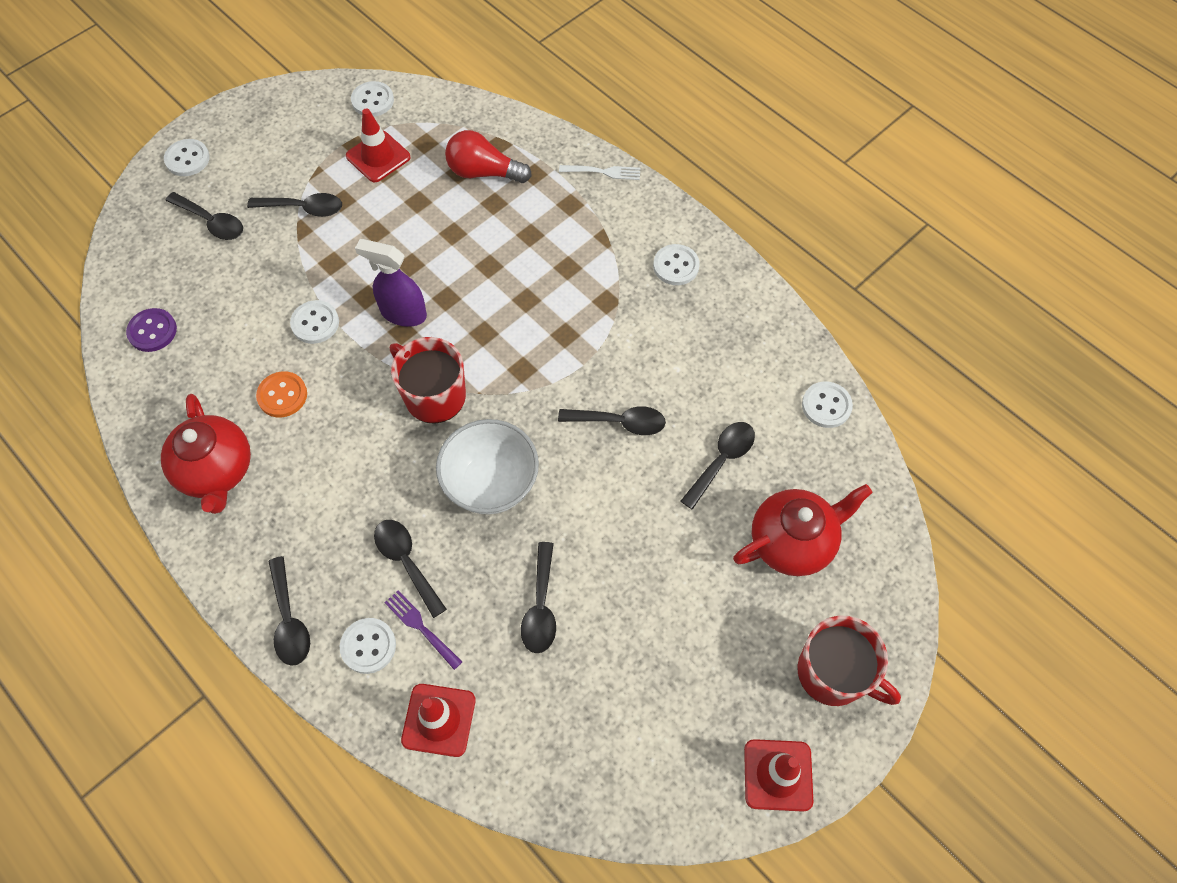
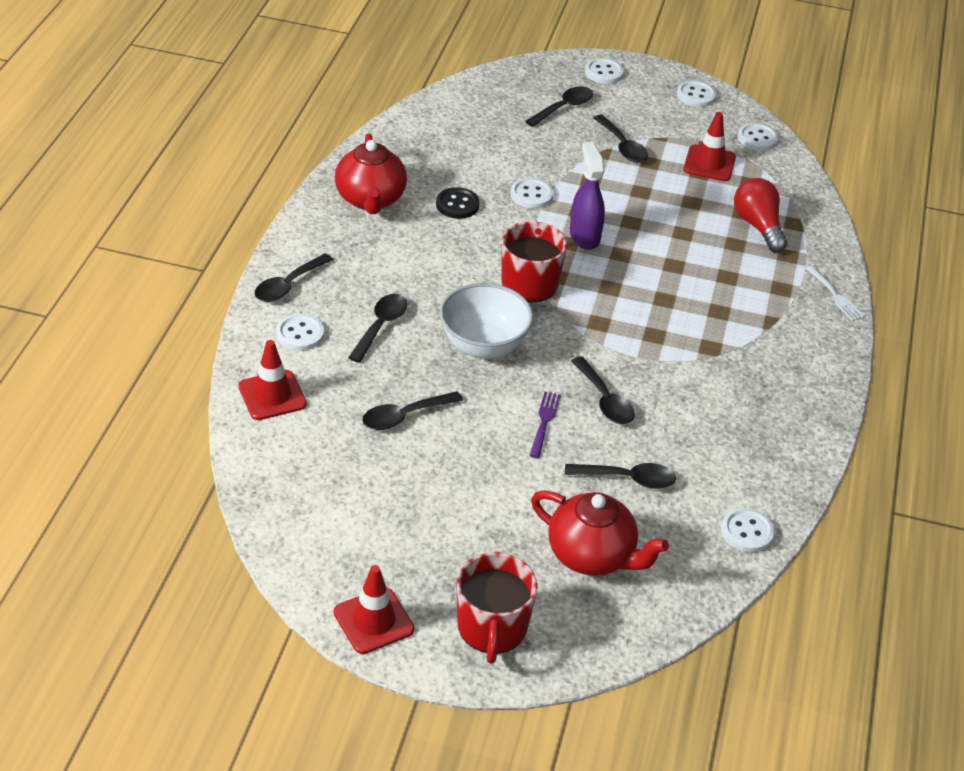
camera: 55 degrees right, 20 degrees down
purple button [126,308,177,352] -> none
red teapot [161,394,251,514] -> red teapot turned 45 degrees counterclockwise [335,133,407,214]
black spoon [165,192,243,240] -> black spoon turned 135 degrees counterclockwise [525,86,593,127]
orange button [256,371,307,417] -> black button [436,187,480,219]
purple fork [385,590,462,670] -> purple fork moved to [529,392,561,458]
white button [653,244,700,285] -> white button moved to [677,80,717,107]

